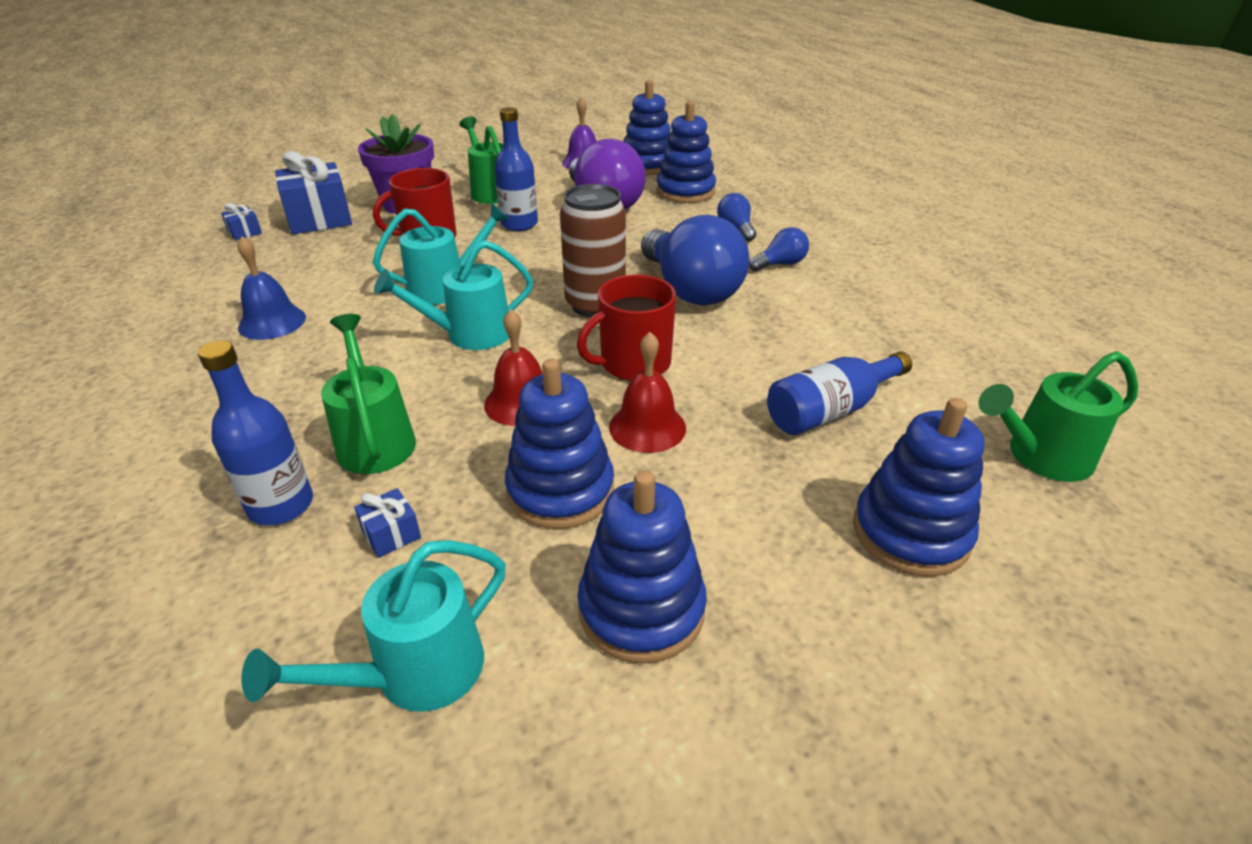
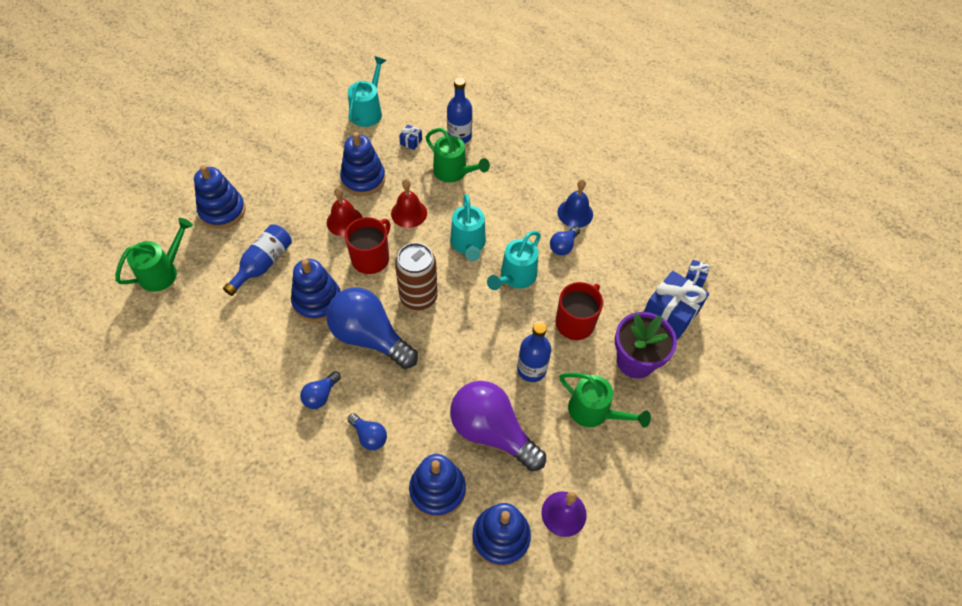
camera: 150 degrees right, 20 degrees up
turquoise watering can [374,240,533,350] -> turquoise watering can turned 135 degrees clockwise [450,194,486,261]
blue stacking toy [578,470,707,664] -> blue stacking toy moved to [291,259,340,322]
none -> blue light bulb [550,226,580,255]

